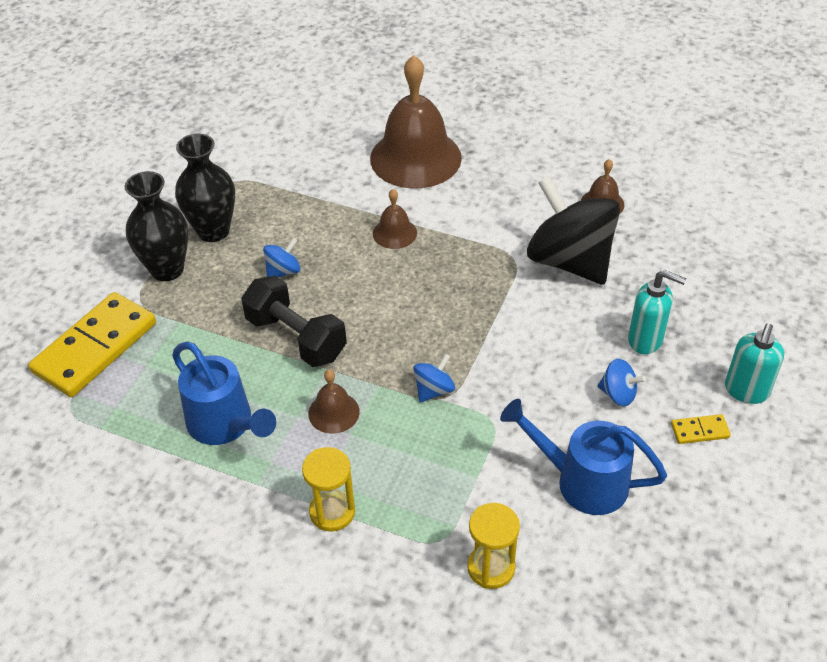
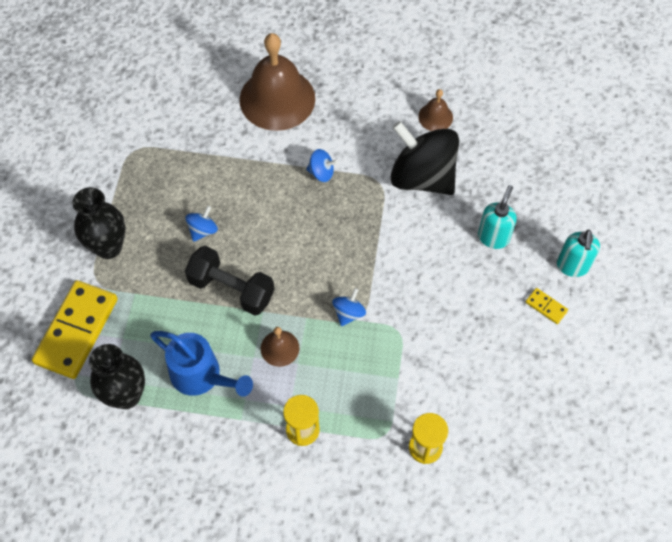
camera: 15 degrees left, 15 degrees up
black vase [175,134,235,242] -> black vase moved to [89,344,145,409]
brown bell [373,189,417,249] -> none
blue watering can [500,399,667,515] -> none
blue spinning top [598,359,646,406] -> blue spinning top moved to [306,149,338,182]
turquoise soap dispenser [628,270,686,354] -> turquoise soap dispenser turned 75 degrees counterclockwise [478,185,517,249]
yellow domino [671,414,731,444] -> yellow domino turned 60 degrees clockwise [525,288,568,324]

